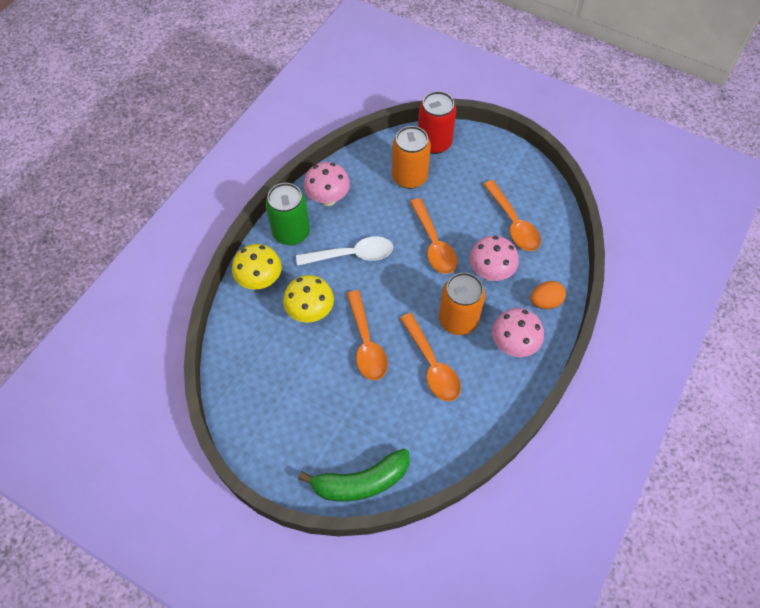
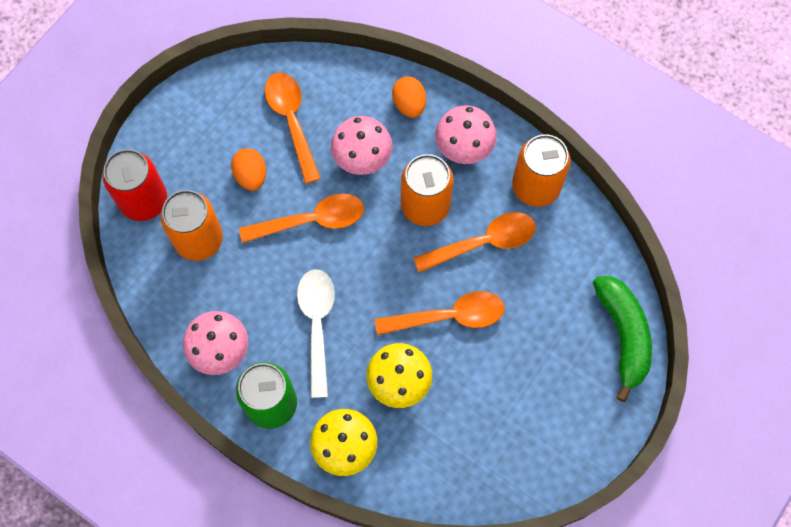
camera: 85 degrees left, 10 degrees up
orange spoon [483,180,541,251] -> orange spoon turned 90 degrees counterclockwise [265,72,321,184]
none -> orange egg [231,148,266,191]
none -> orange can [512,134,571,207]

